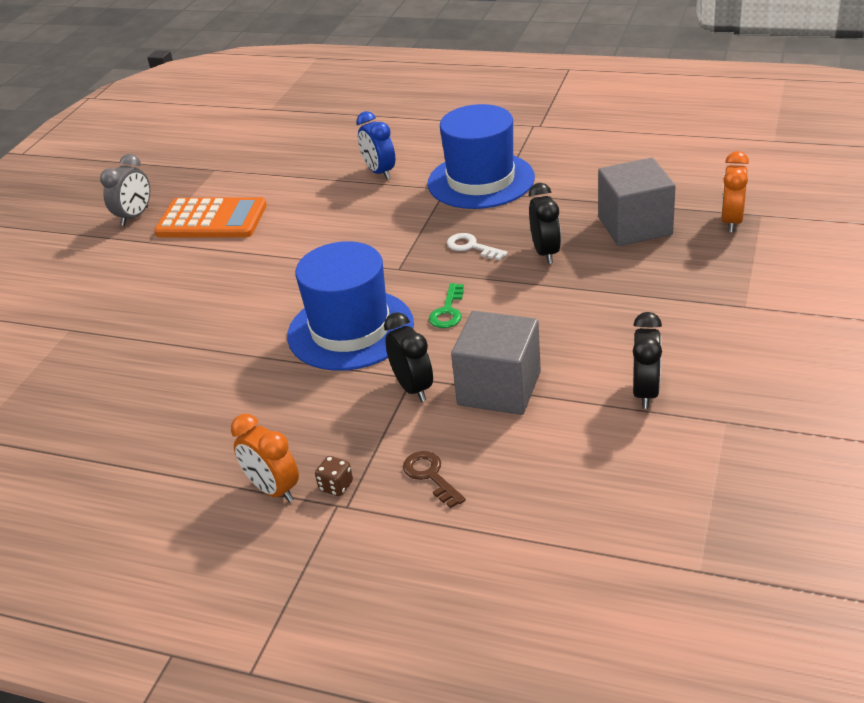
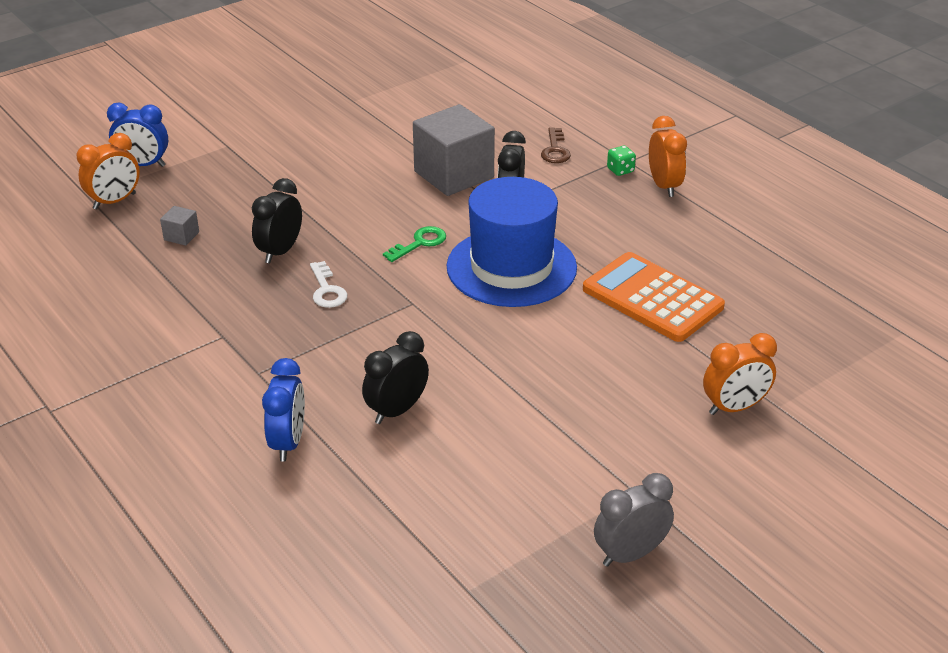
camera: 150 degrees left, 0 degrees up
orange calculator [154,197,267,238] -> orange calculator moved to [583,252,725,342]
brown dice [315,456,353,496] -> green dice [607,146,636,176]
blue hat [427,104,535,209] -> none
grey cube [598,158,676,246] -> grey cube [160,206,199,246], size x0.42
black clock [633,312,662,409] -> black clock moved to [362,331,429,424]
none -> blue clock [107,103,168,167]
none -> orange clock [703,333,777,415]

